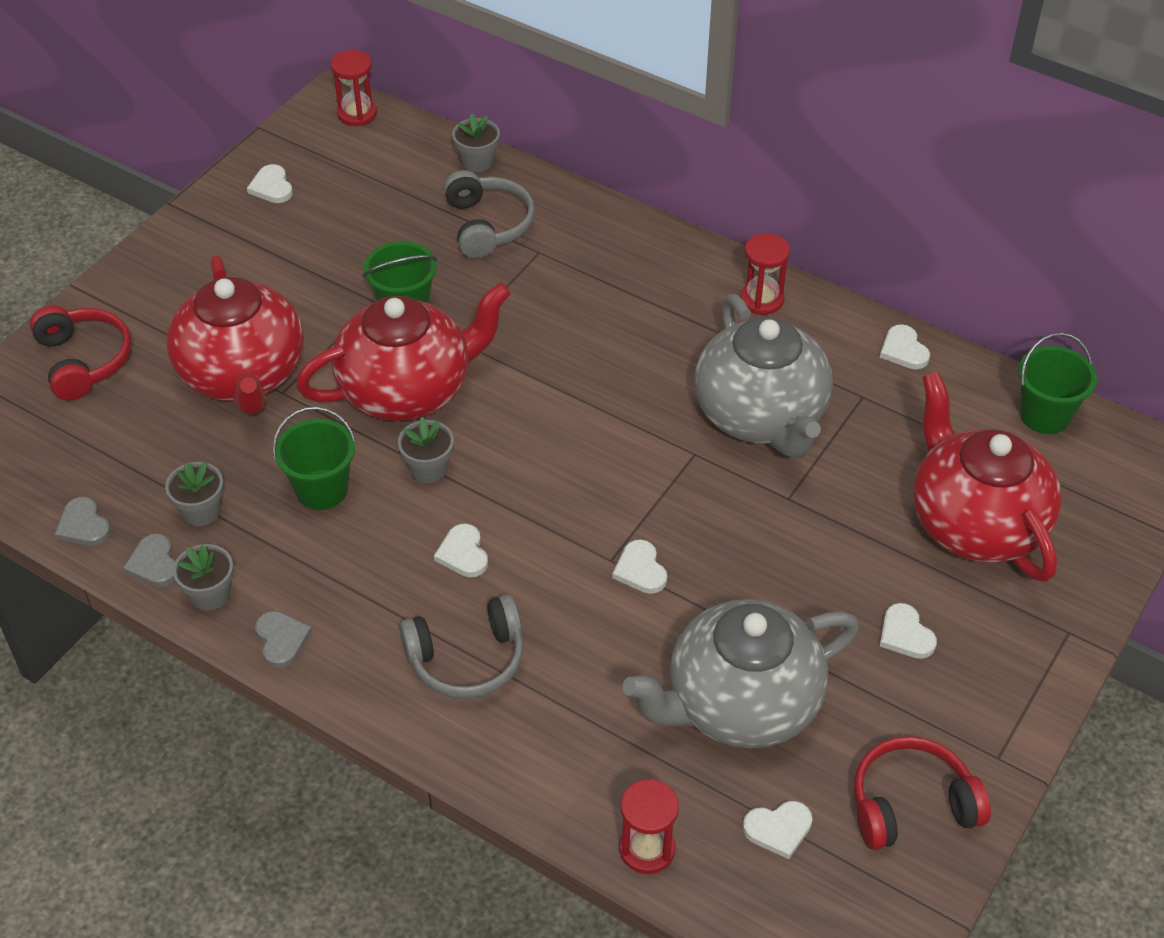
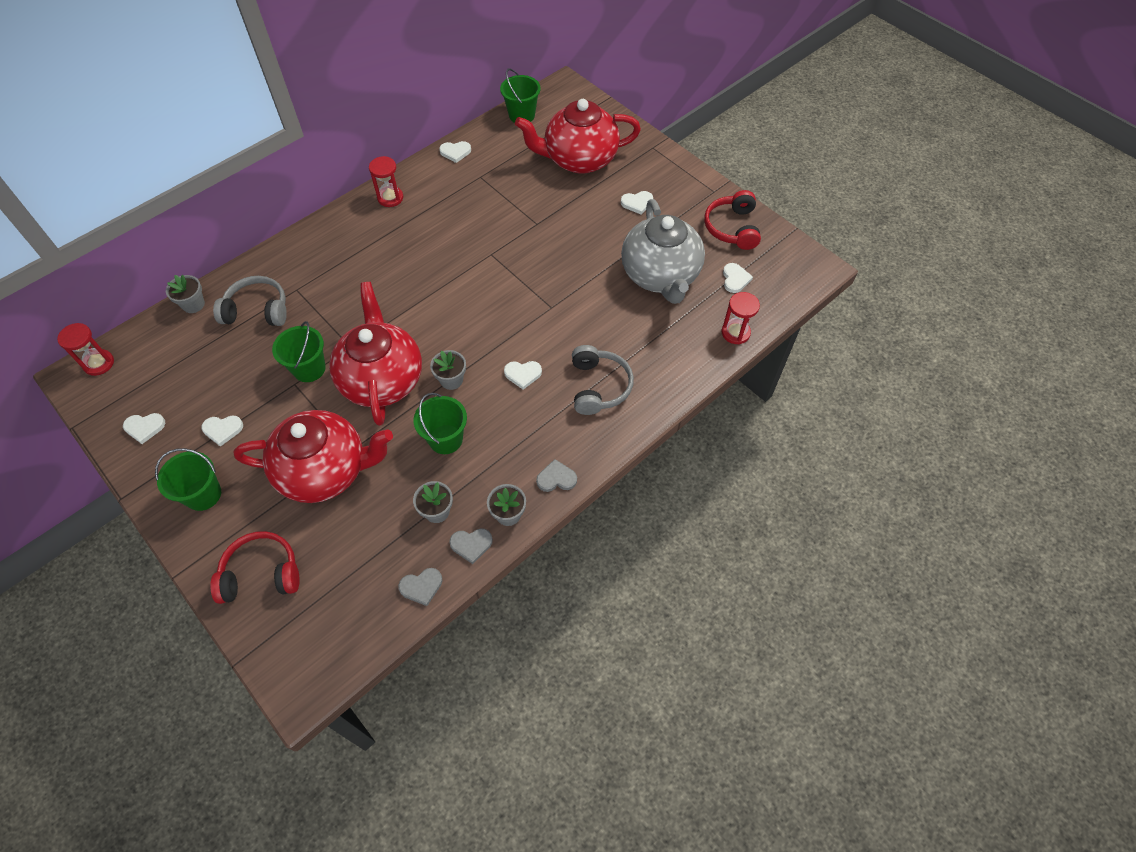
camera: 75 degrees left, 10 degrees up
white heart [612,539,667,594] -> white heart moved to [201,415,243,447]
grey teapot [695,294,833,458] -> none
none -> green bucket [155,448,221,511]

